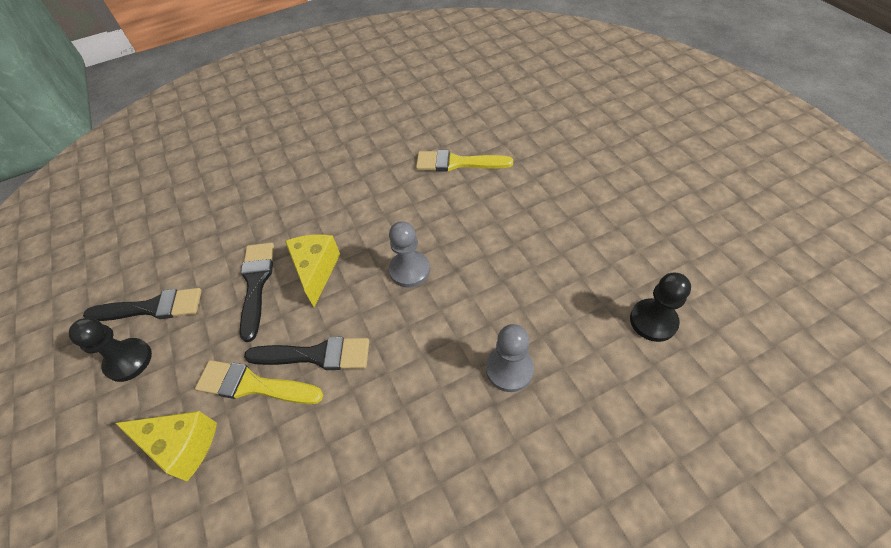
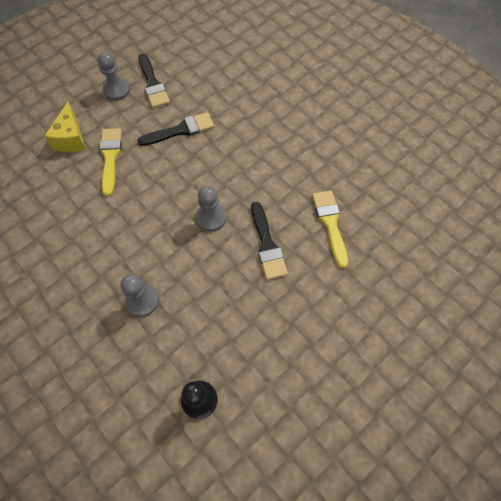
camera: 70 degrees right, 10 degrees up
black pawn [69,318,152,382] -> grey pawn [97,52,130,101]
black brush [244,337,369,370] -> black brush moved to [251,201,288,280]
yellow cheese [285,234,340,307] -> none

